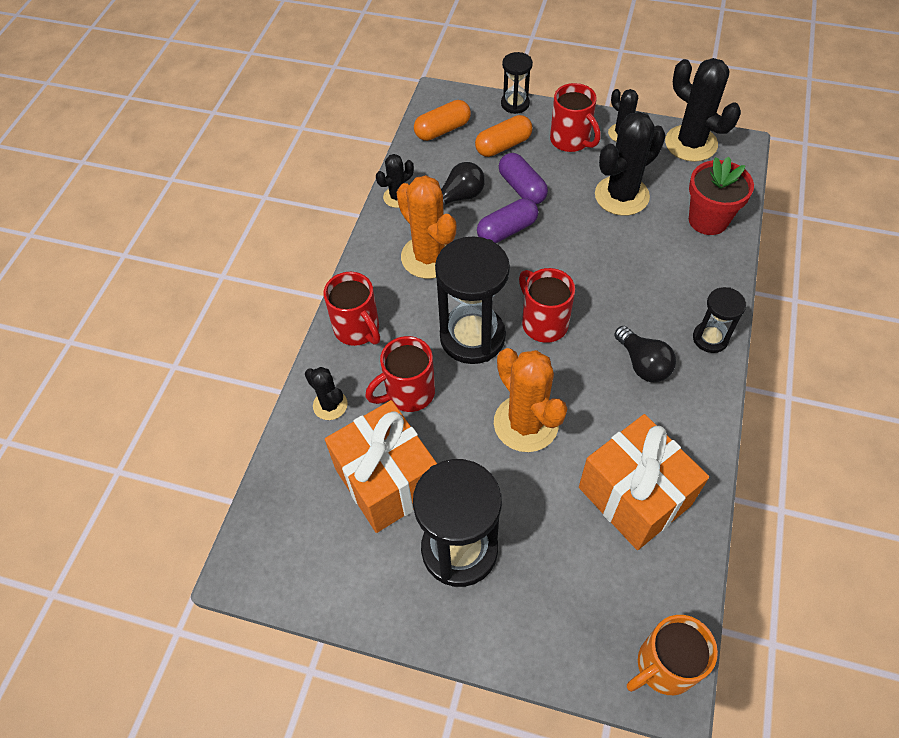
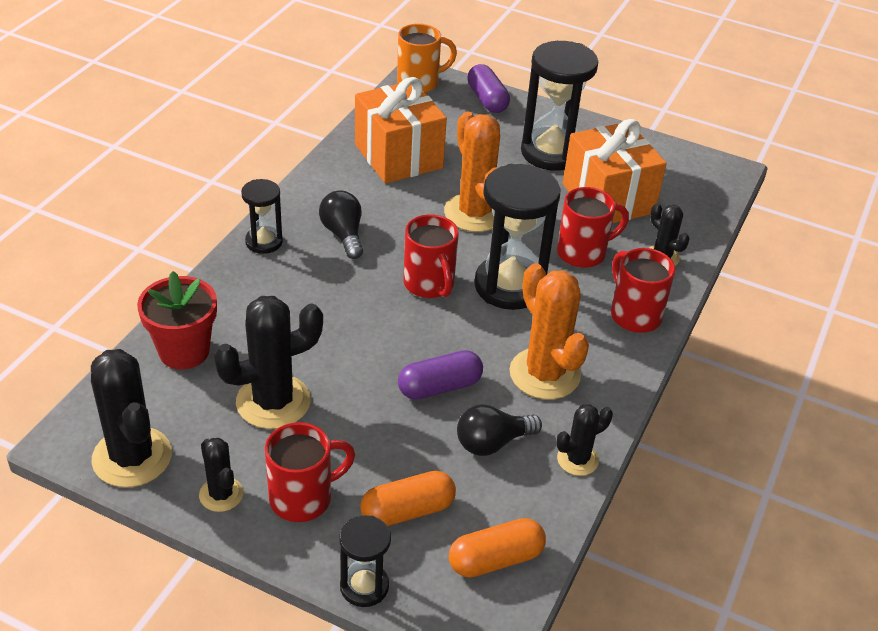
camera: 175 degrees left, 15 degrees down
purple capsule [499,153,548,204] -> purple capsule moved to [467,64,510,113]
red mug [550,83,601,152] -> red mug turned 90 degrees clockwise [265,422,355,522]

